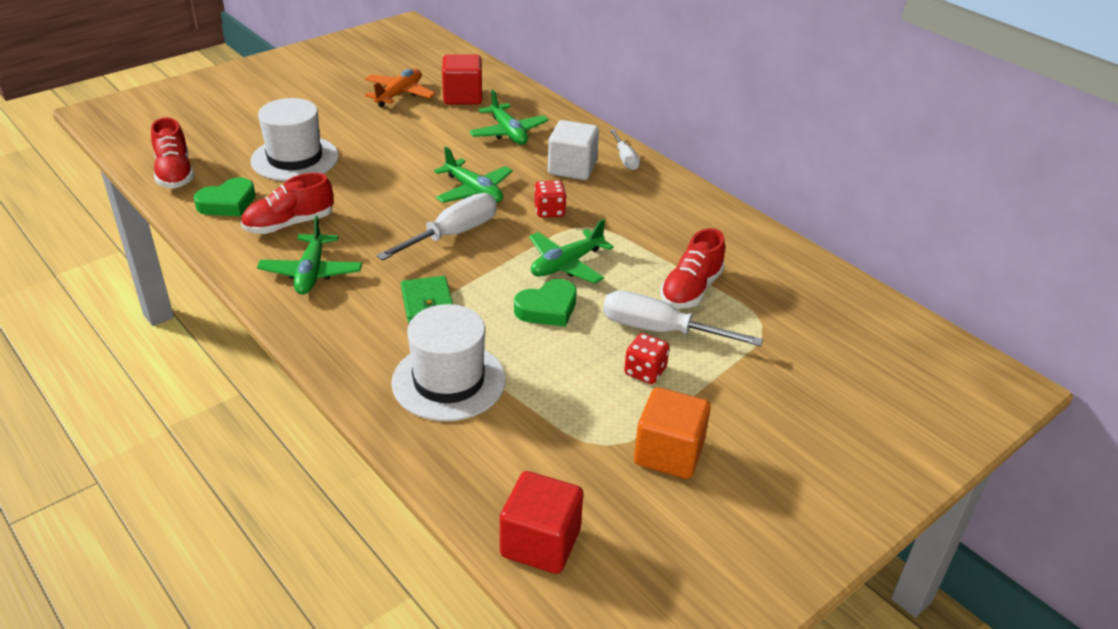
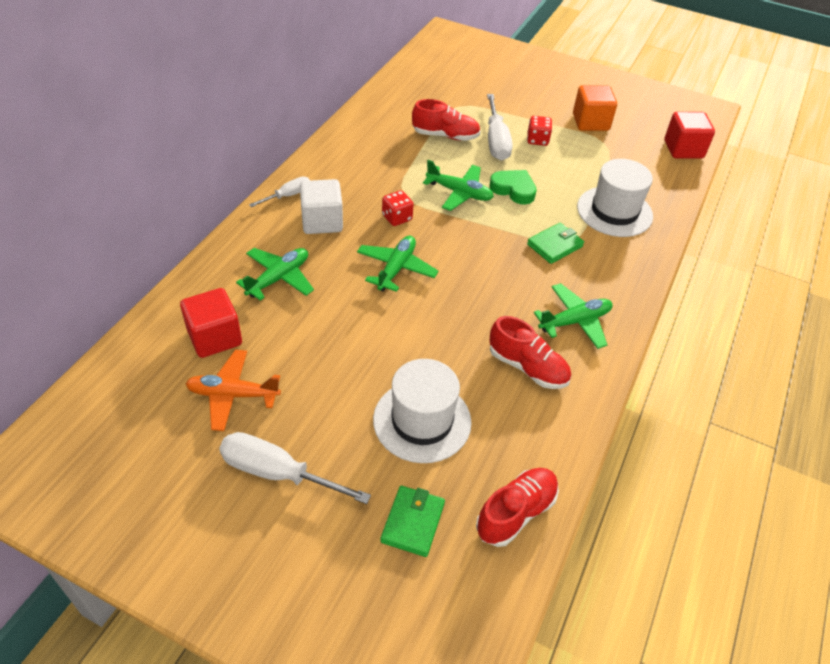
camera: 115 degrees left, 10 degrees up
green heart [193,178,255,216] -> none
white screwdriver [376,193,497,261] -> white screwdriver moved to [219,432,371,504]
none -> green wallet [381,486,445,557]

